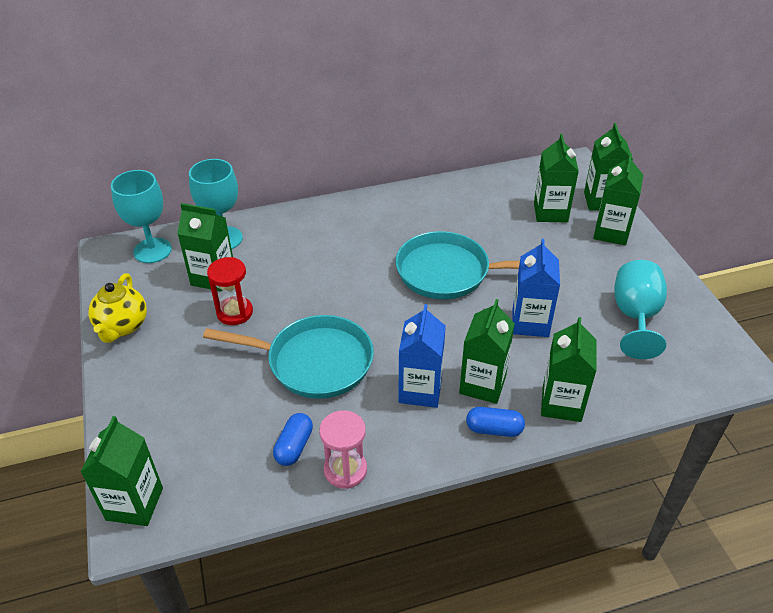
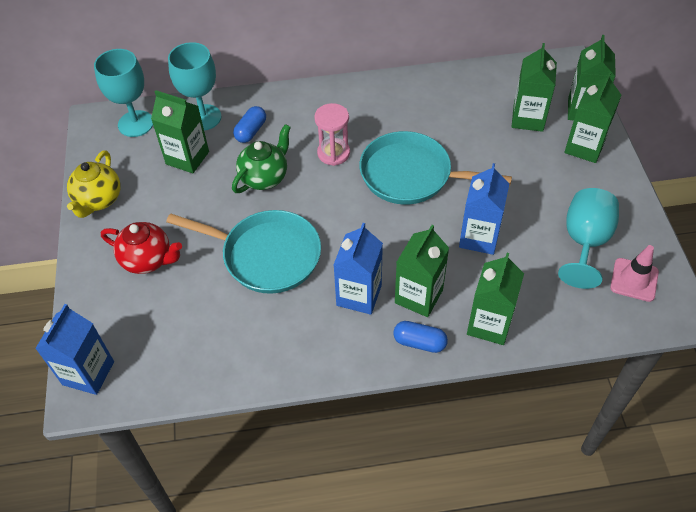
camera: 10 degrees right, 10 degrees up
green carton [80,416,163,526] -> blue carton [35,304,114,395]
red hourglass [207,257,253,325] -> none
blue capsule [273,413,313,466] -> blue capsule moved to [233,106,266,143]
pink hourglass [319,410,367,489] -> pink hourglass moved to [314,103,350,166]
none -> red teapot [101,222,182,274]
none -> green teapot [232,124,291,193]
none -> pink traffic cone [610,245,659,302]

